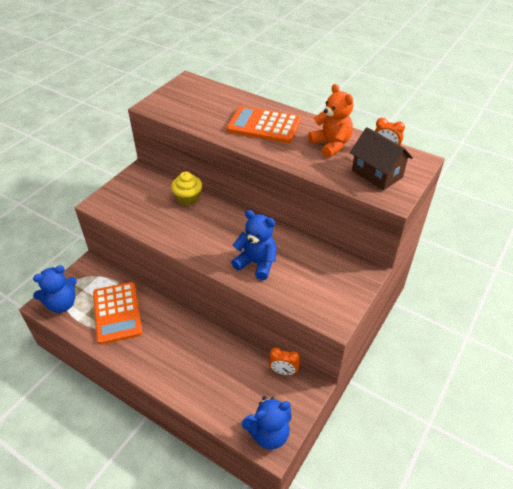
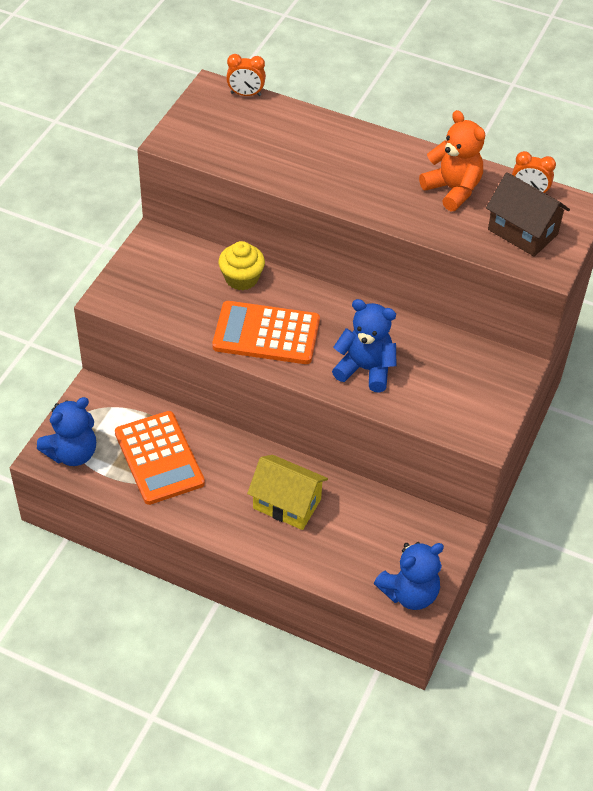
camera: 10 degrees left, 5 degrees up
orange calculator [227,106,301,143] -> orange calculator moved to [212,301,320,364]
orange clock [269,348,300,376] -> orange clock moved to [226,54,266,96]
none -> yellow house [247,455,328,530]

